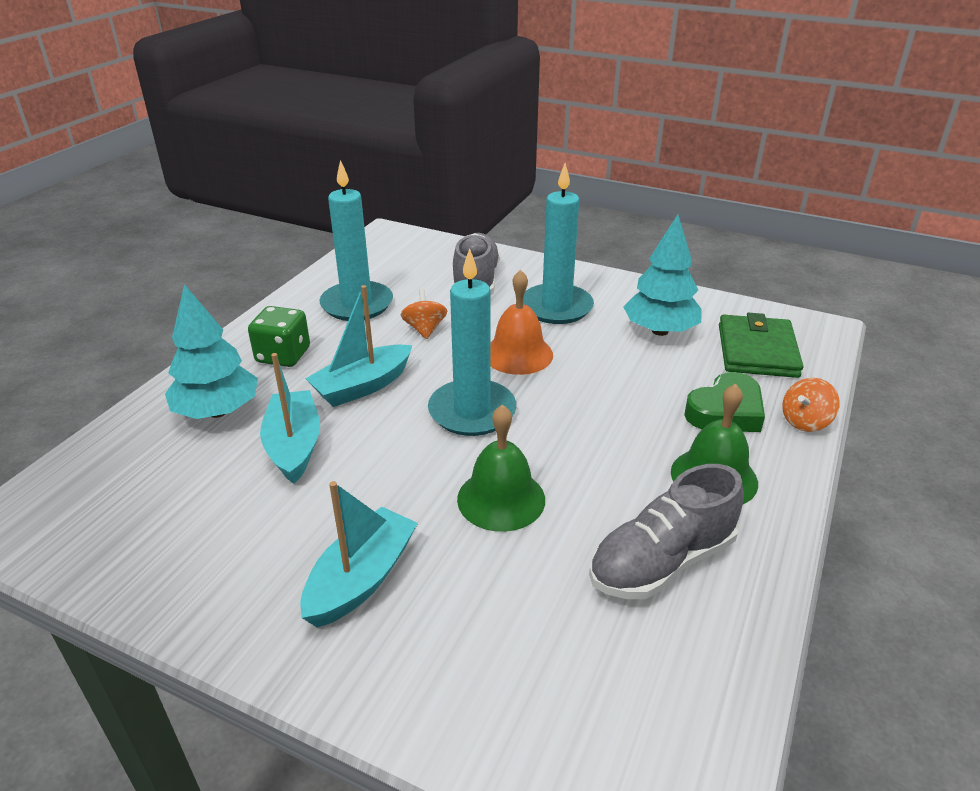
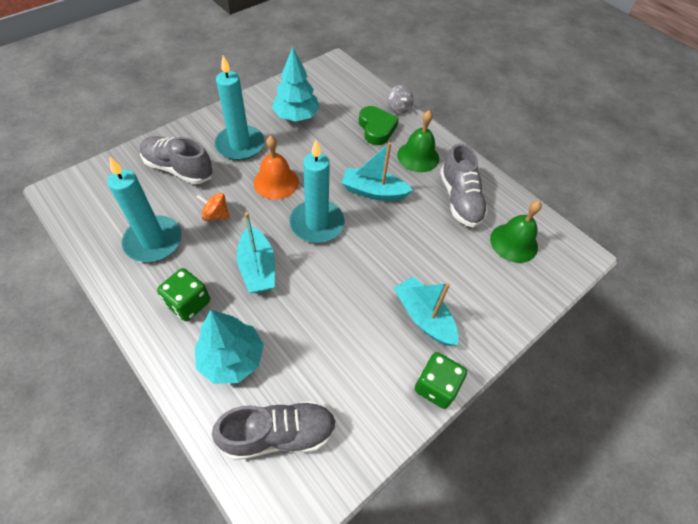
camera: 70 degrees left, 20 degrees up
turquoise boat [260,353,320,484] -> turquoise boat moved to [342,142,413,201]
green bell [457,404,545,532] -> green bell moved to [490,201,542,263]
green wallet [719,313,803,378] -> none
orange spinning top [782,378,840,432] -> grey spinning top [387,85,414,114]
none -> grey shoe [212,401,337,460]
none -> green dice [415,352,467,409]

